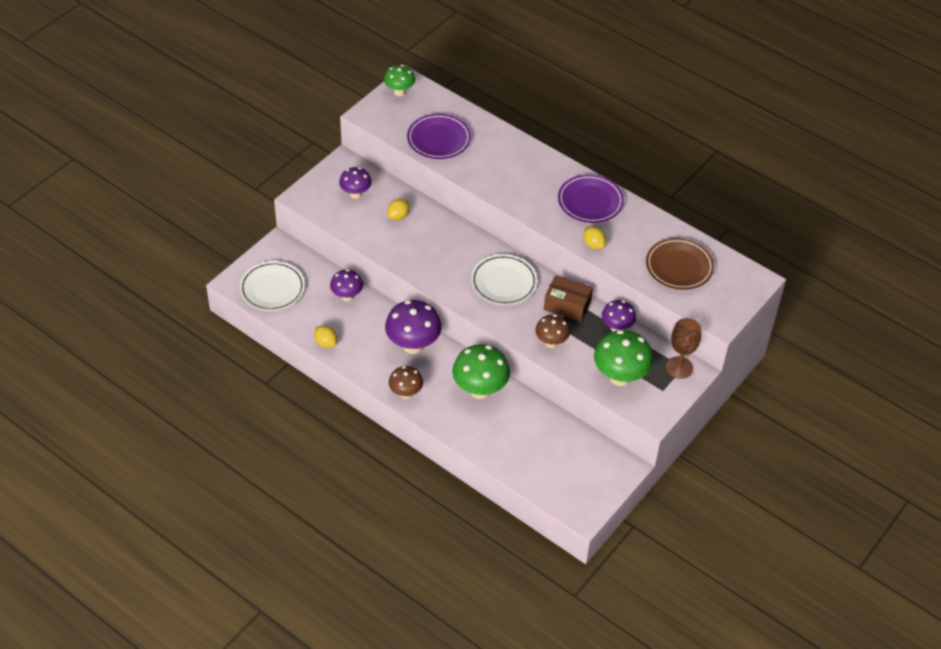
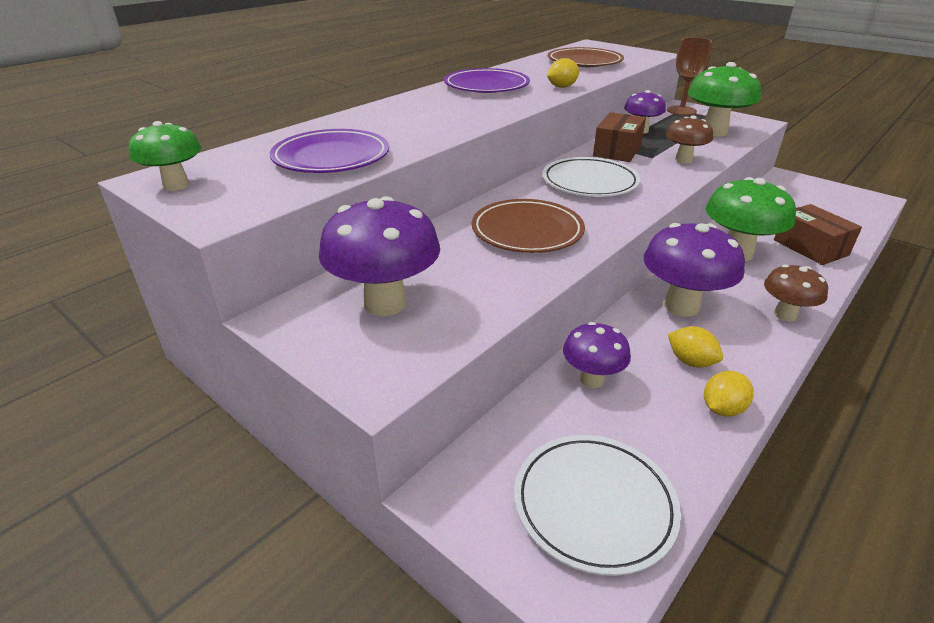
camera: 85 degrees left, 15 degrees down
purple mushroom [339,167,372,199] -> purple mushroom [319,196,440,316], size x1.67
yellow lemon [387,199,410,220] -> yellow lemon moved to [668,326,723,367]
none -> brown plate [472,199,585,253]
none -> brown box [774,204,862,265]

